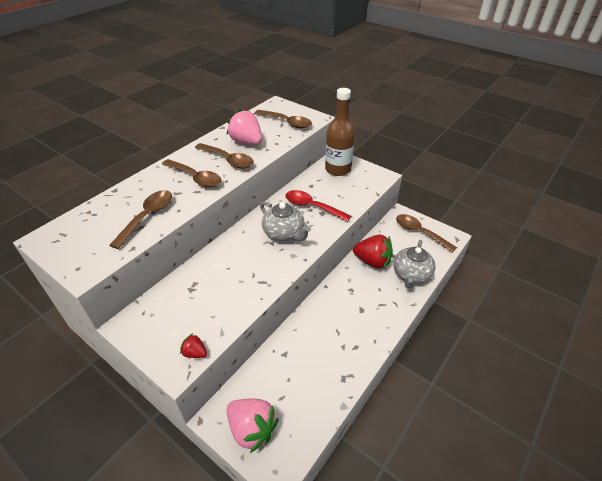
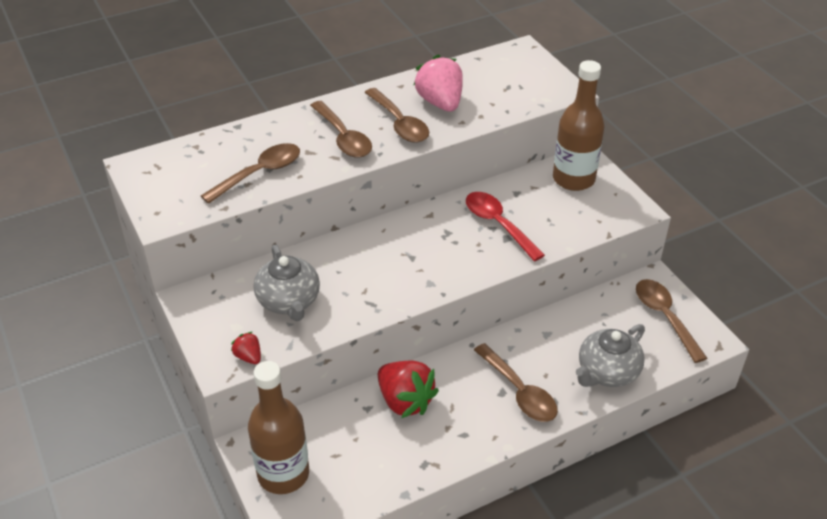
camera: 25 degrees right, 0 degrees up
pink strawberry [227,399,279,453] -> brown bottle [248,361,309,494]
brown spoon [254,110,312,128] -> brown spoon moved to [474,343,558,422]
grey teapot [260,201,311,241] -> grey teapot moved to [254,244,320,321]
red strawberry [353,235,393,269] -> red strawberry moved to [378,361,439,418]

